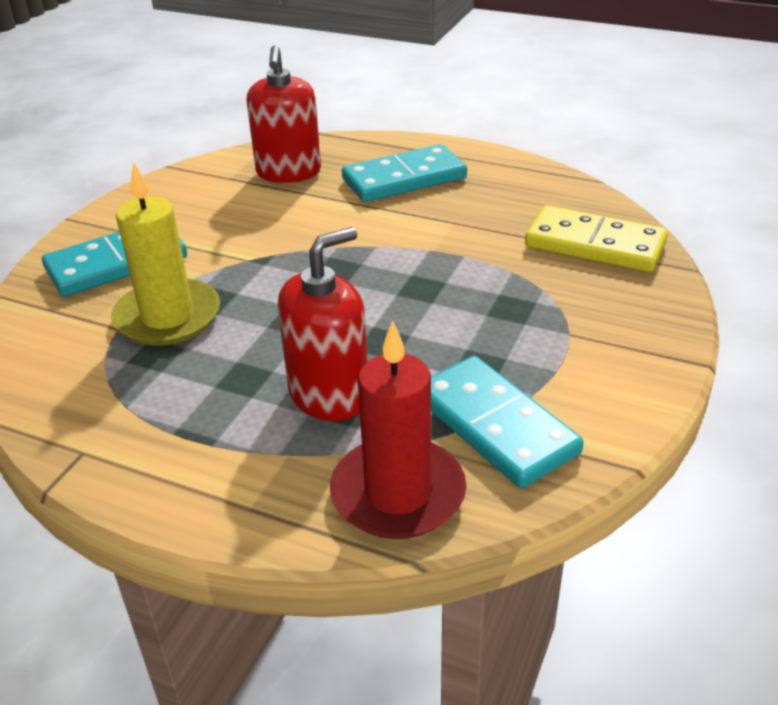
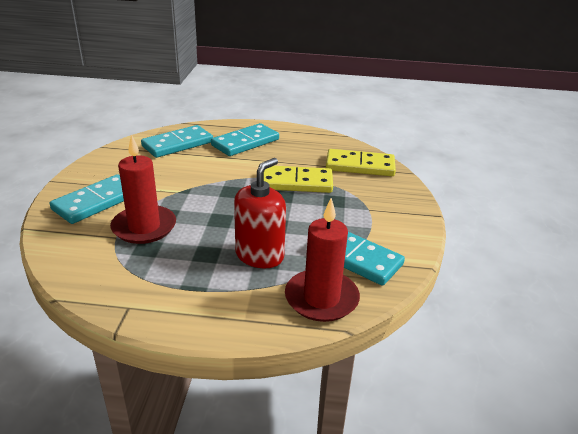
camera: 20 degrees left, 5 degrees down
yellow candle [111,162,220,346] -> red candle [110,134,176,244]
red soap dispenser [246,46,321,183] -> turquoise domino [141,125,213,158]
none -> yellow domino [264,166,333,193]

